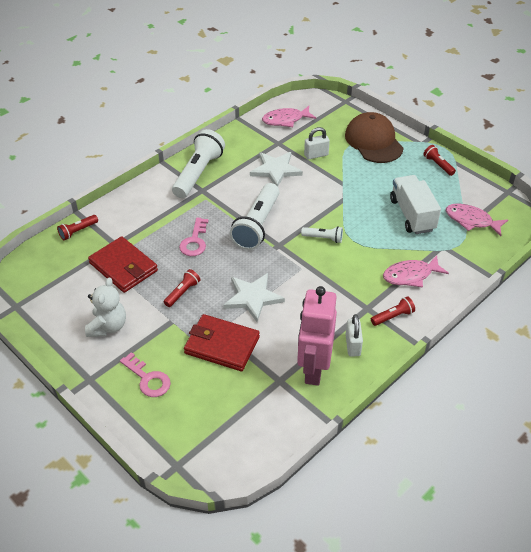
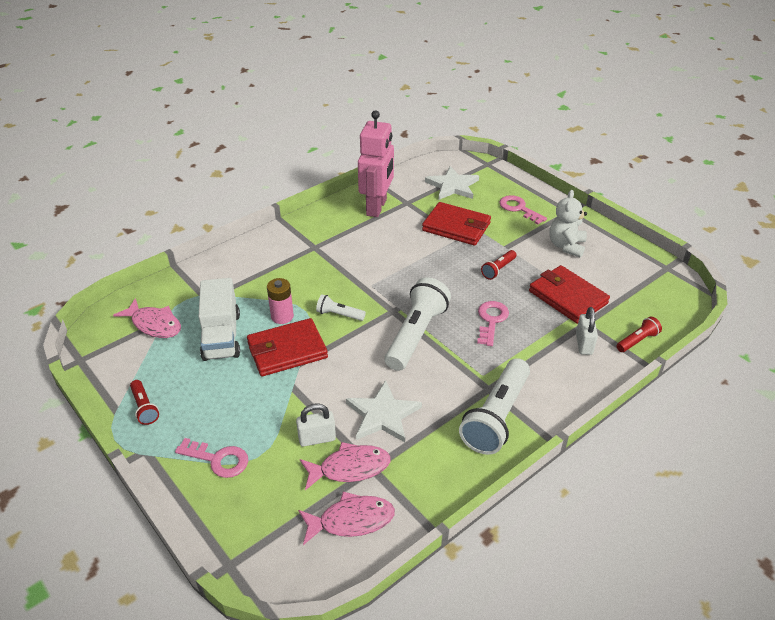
camera: 175 degrees left, 5 degrees down
white star [223,273,285,322] -> white star moved to [425,166,479,200]
brown cap [345,112,404,163] -> pink key [175,438,249,478]
white padlock [346,314,363,356] -> white padlock moved to [576,307,598,355]
red flashlight [371,296,415,326] -> none
pink fish [383,255,449,287] -> pink fish moved to [300,442,391,490]
none -> red wallet [247,318,328,377]
none -> pink battery [267,278,294,324]

